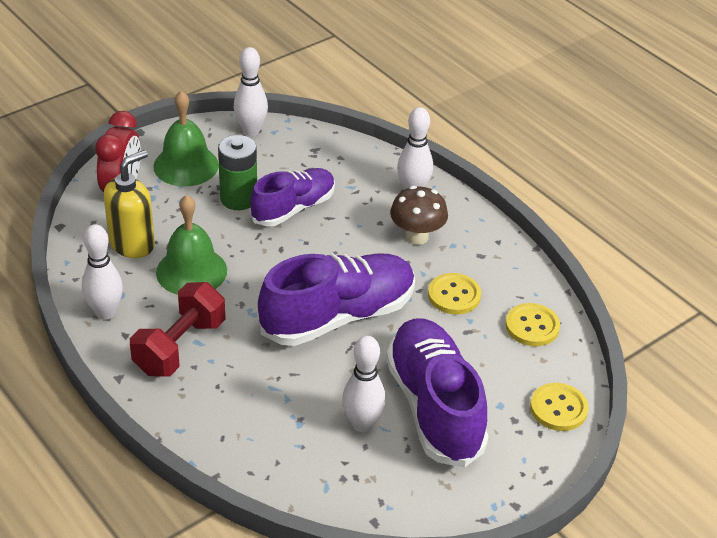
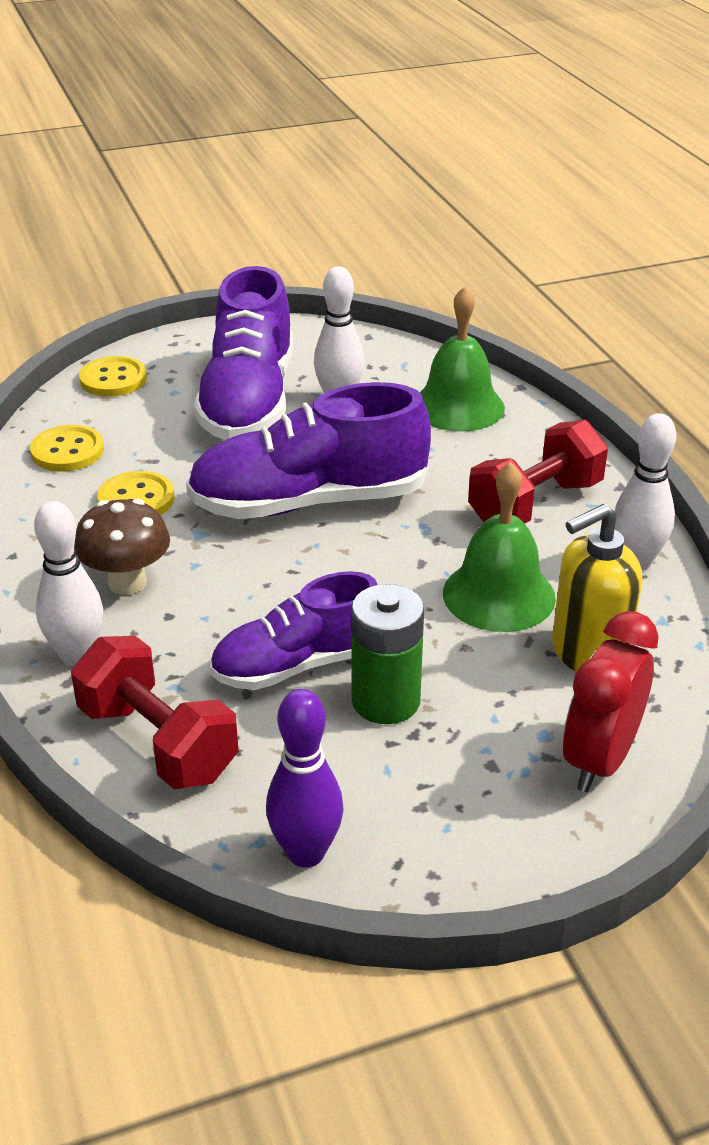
camera: 160 degrees left, 5 degrees down
green bell [153,91,219,187] -> green bell moved to [419,286,505,432]
white bowling pin [234,47,268,136] -> purple bowling pin [266,689,344,868]
none -> red dumbbell [71,636,239,789]

